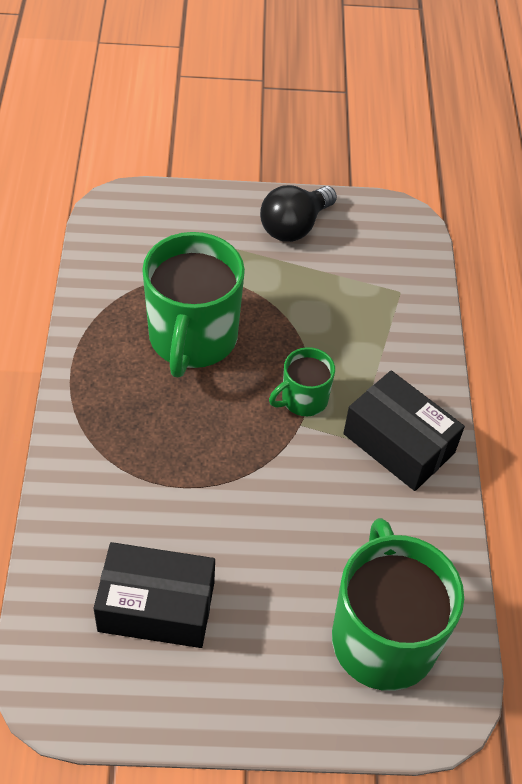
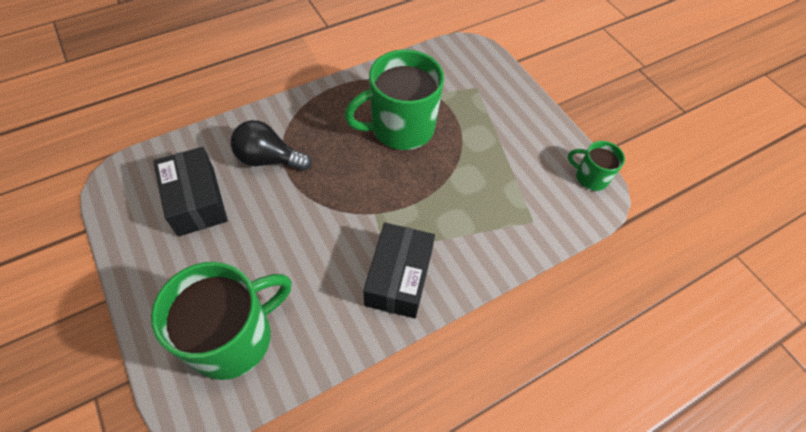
camera: 60 degrees right, 5 degrees up
black light bulb [260,185,337,242] -> black light bulb moved to [231,120,312,170]
green mug [269,347,335,416] -> green mug moved to [568,141,625,191]

